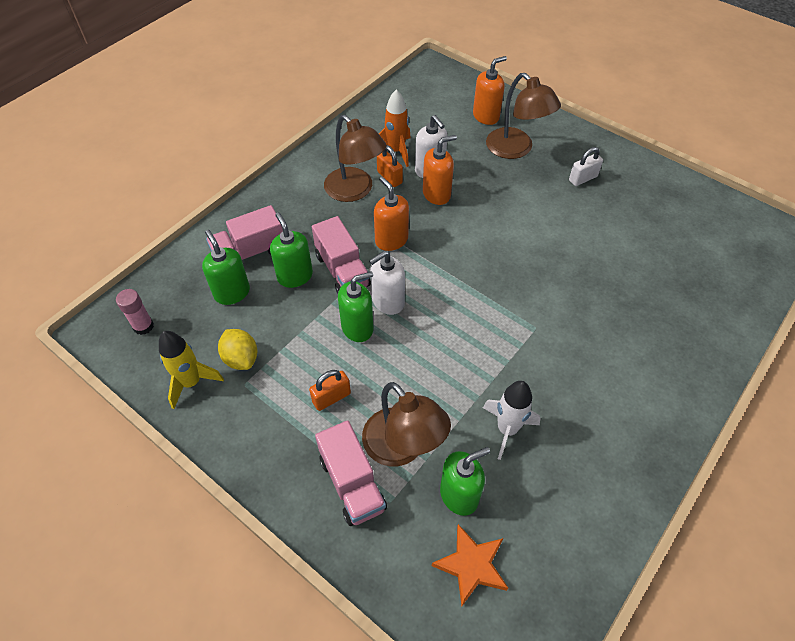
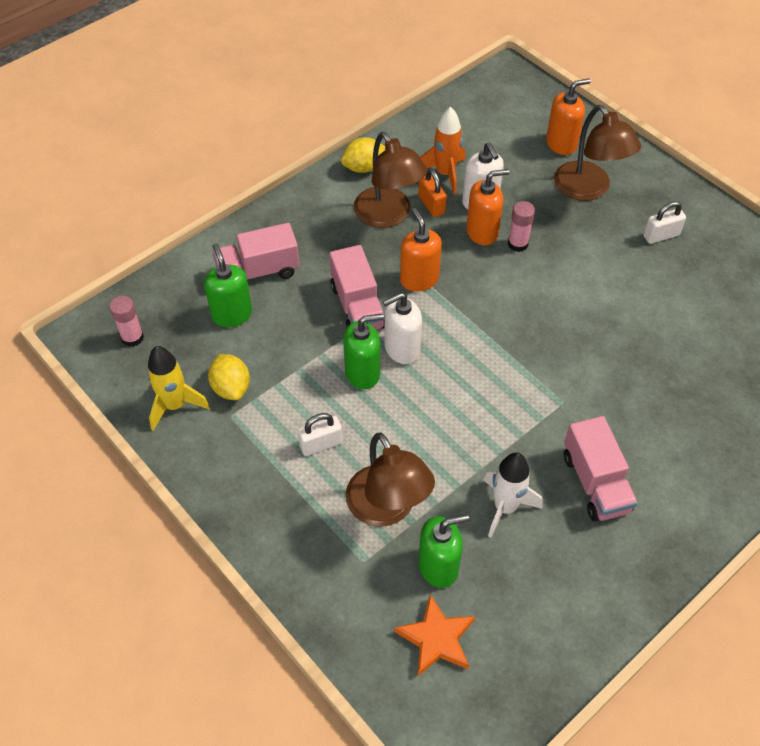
camera: 10 degrees right, 0 degrees up
green soap dispenser [270,212,313,288] -> none
orange padlock [309,370,351,411] -> white padlock [298,413,343,456]
pink truck [315,420,387,526] -> pink truck moved to [564,416,638,522]
none -> yellow lemon [341,137,385,173]
none -> pink glue stick [508,201,535,252]

